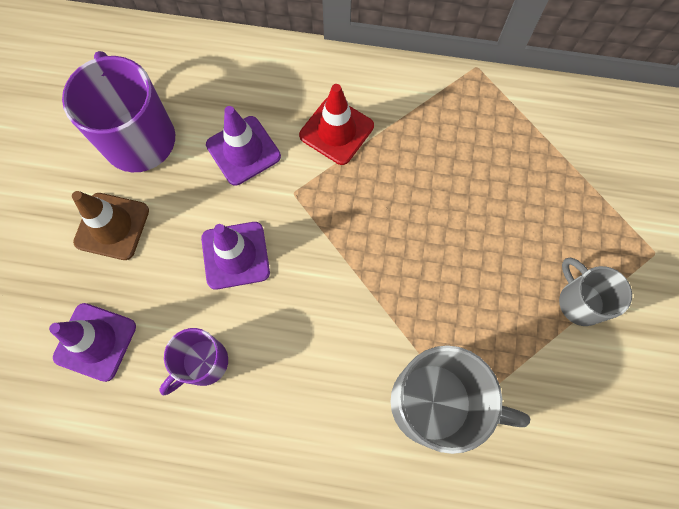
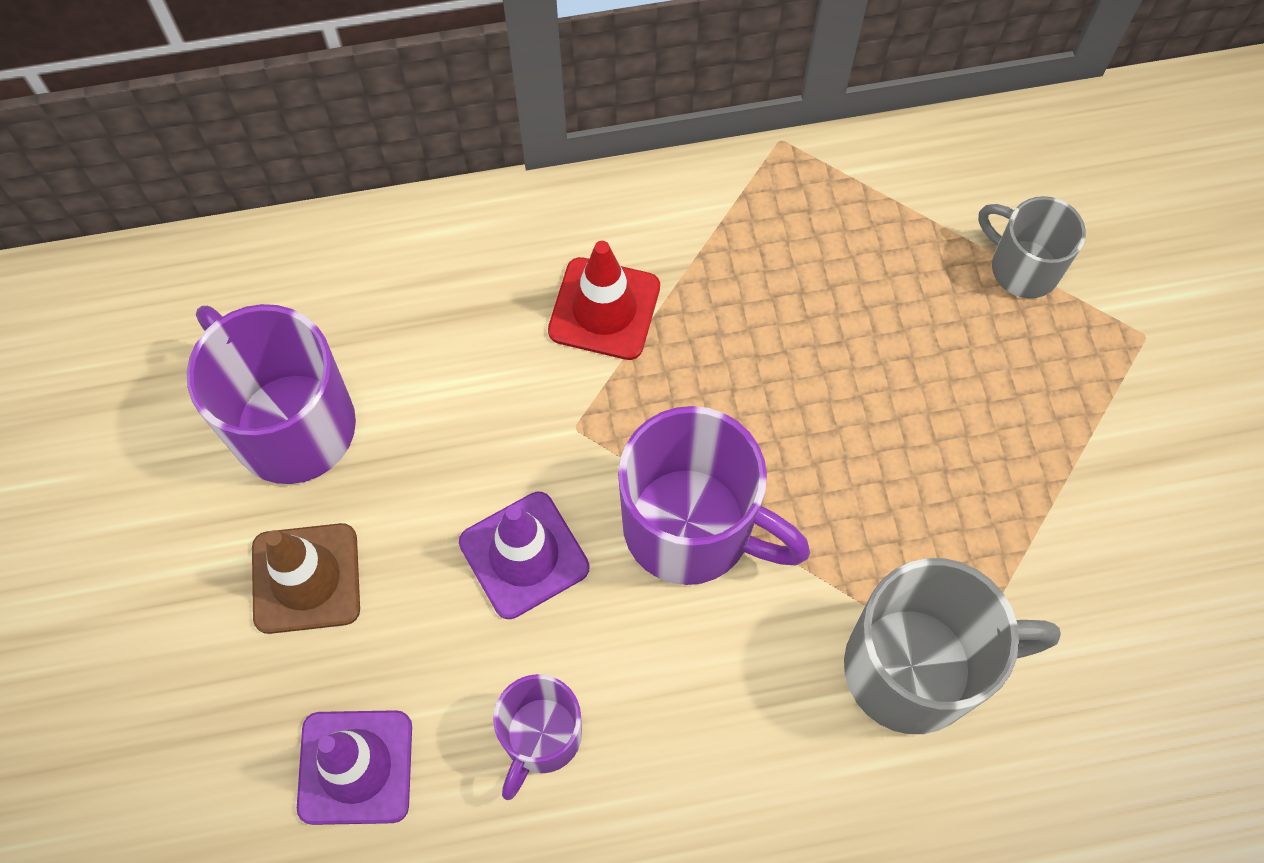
camera: 20 degrees left, 5 degrees down
purple traffic cone [206,106,281,186] -> none
grey mug [559,258,632,326] -> grey mug moved to [979,196,1086,298]
none -> purple mug [618,406,810,585]

